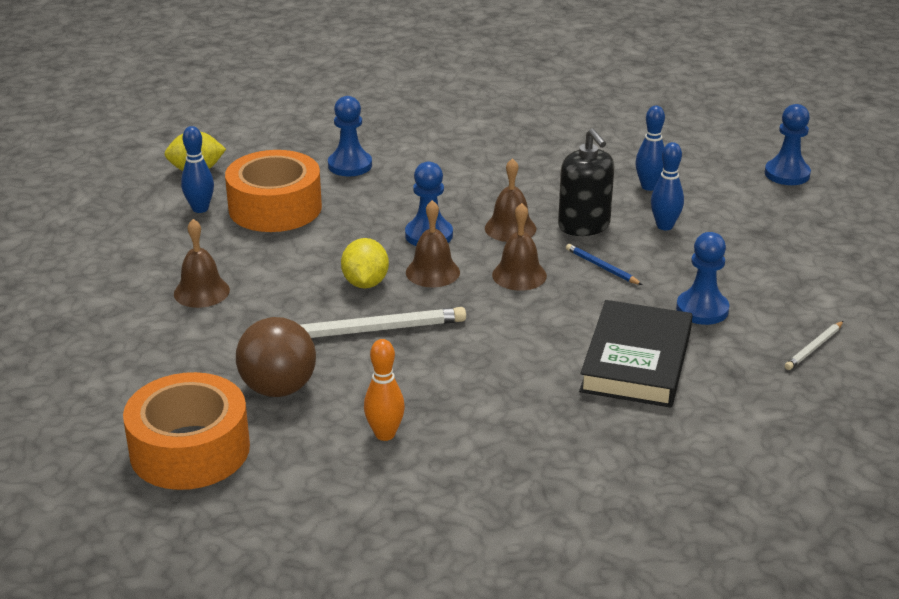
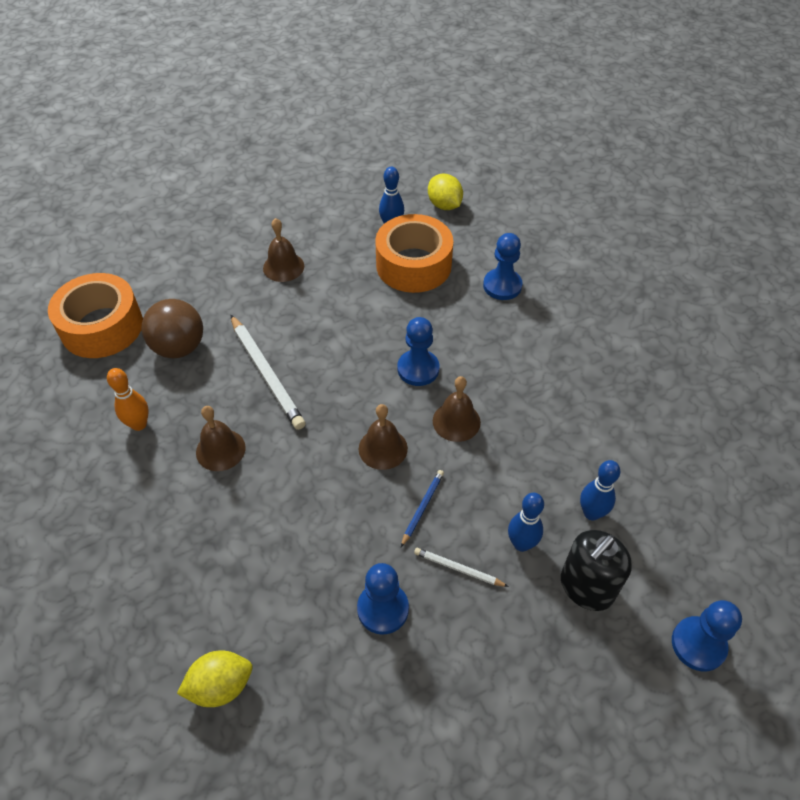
camera: 70 degrees right, 20 degrees up
yellow lemon [341,238,389,288] -> yellow lemon moved to [177,650,252,707]
brown bell [406,200,460,287] -> brown bell moved to [196,406,245,471]
black soap dispenser [558,128,614,236] -> black soap dispenser moved to [561,530,632,611]
black book [579,300,693,408] -> none
white pencil [785,321,844,370] -> white pencil moved to [414,548,509,587]

